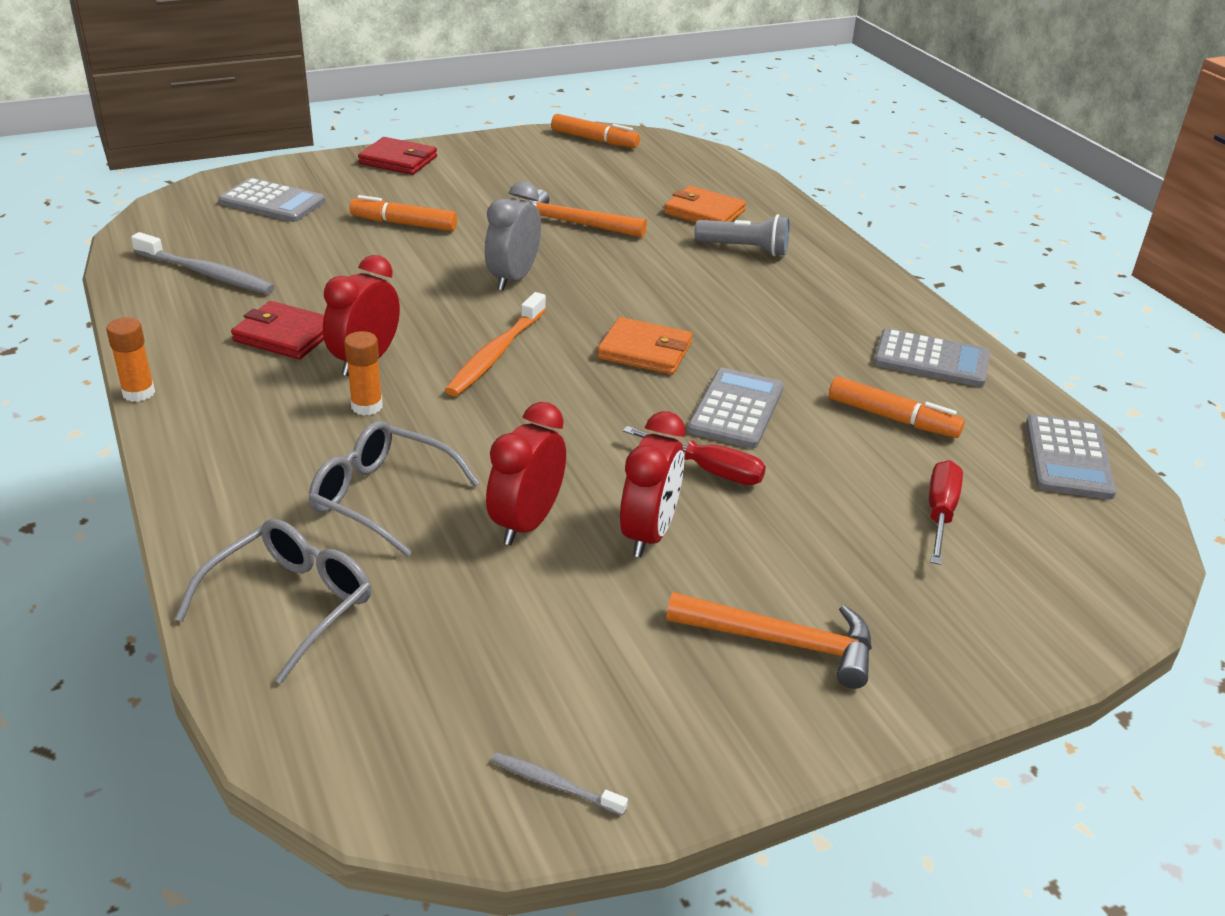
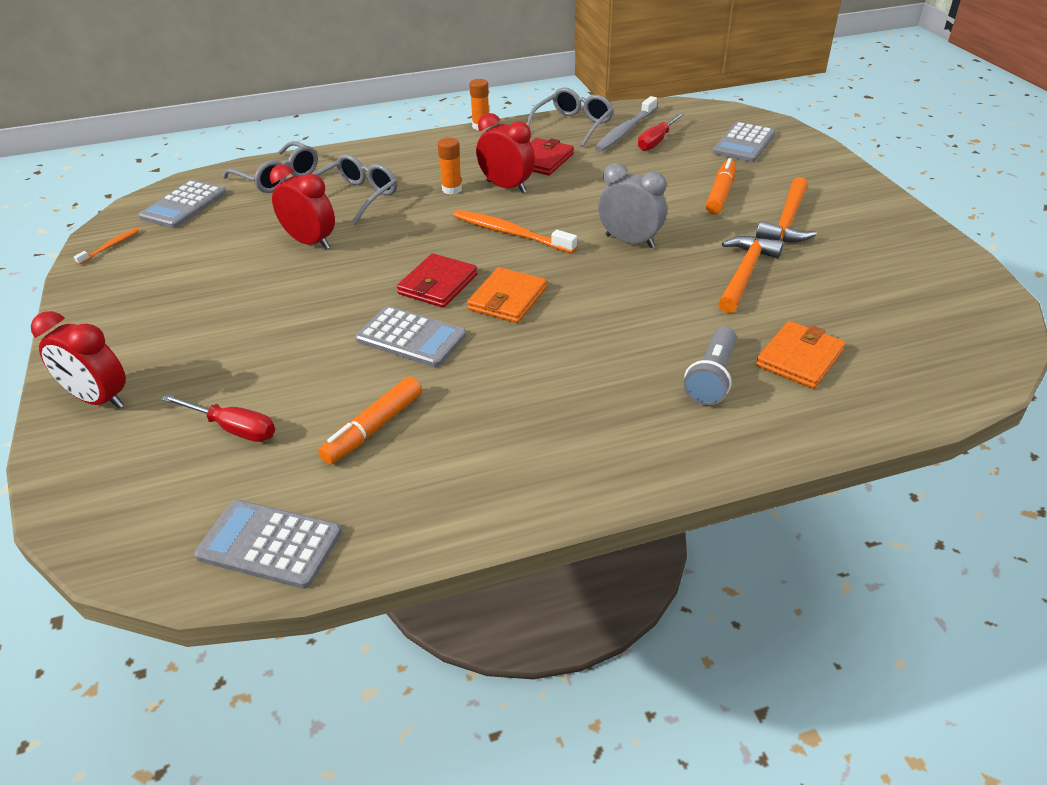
camera: 100 degrees right, 5 degrees up
red wallet [358,137,437,175] -> red wallet moved to [397,253,477,308]
grey toothbrush [492,752,628,816] -> orange toothbrush [74,228,139,265]
orange marker [551,114,640,148] -> none
red clock [620,411,685,557] -> red clock moved to [31,311,126,409]
red screwdriver [623,426,766,485] -> red screwdriver moved to [638,113,684,151]
orange hammer [666,592,872,689] -> orange hammer moved to [756,177,817,242]
grey calculator [874,328,990,387] -> grey calculator moved to [138,180,227,228]
none -> grey glasses [527,88,614,147]

